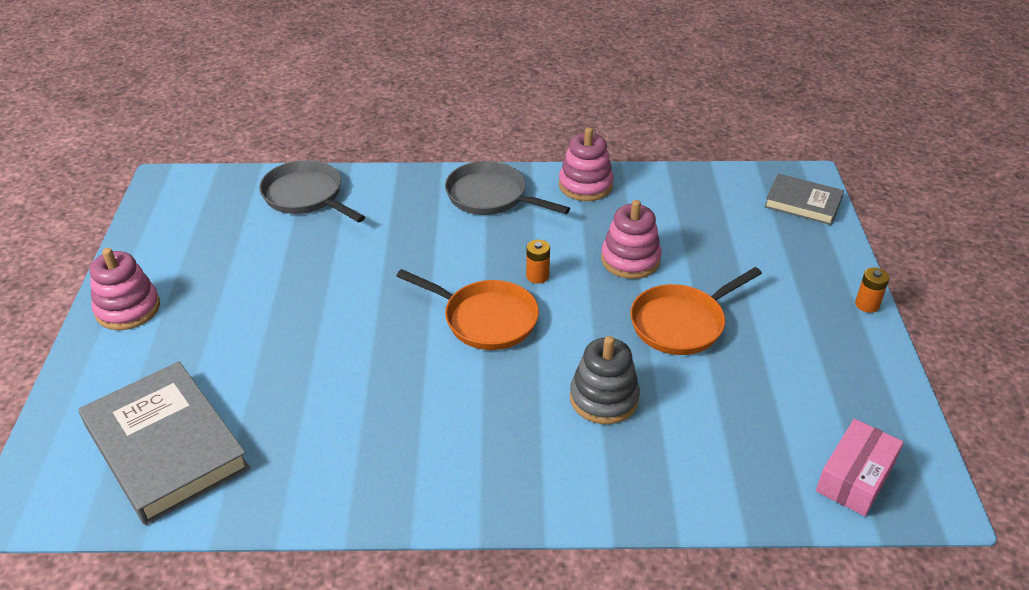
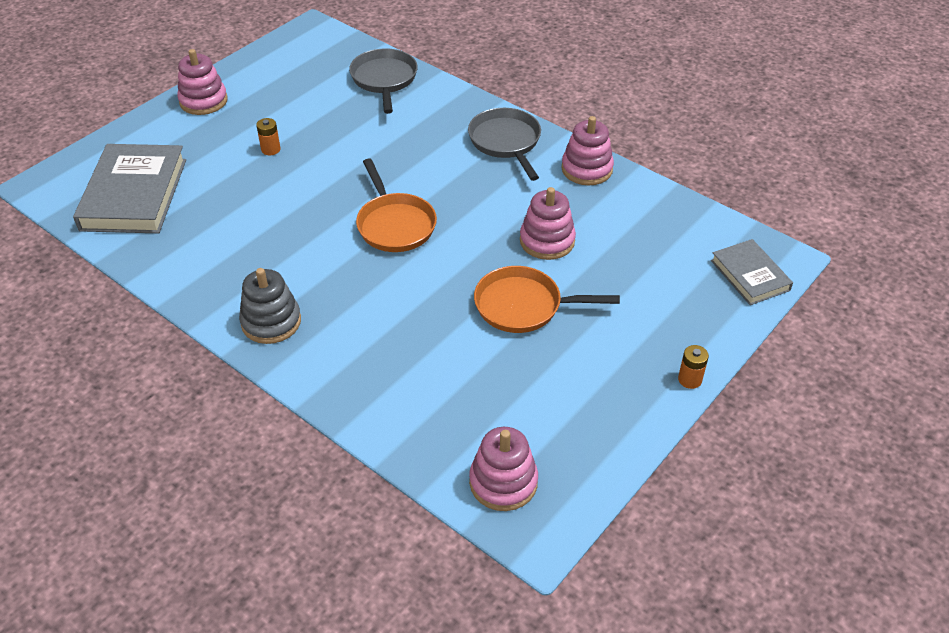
camera: 40 degrees right, 5 degrees up
orange battery [526,240,550,284] -> orange battery moved to [256,118,280,155]
grey stacking toy [570,336,640,424] -> grey stacking toy moved to [239,268,301,344]
pink box [816,419,904,516] -> pink stacking toy [469,427,538,511]

